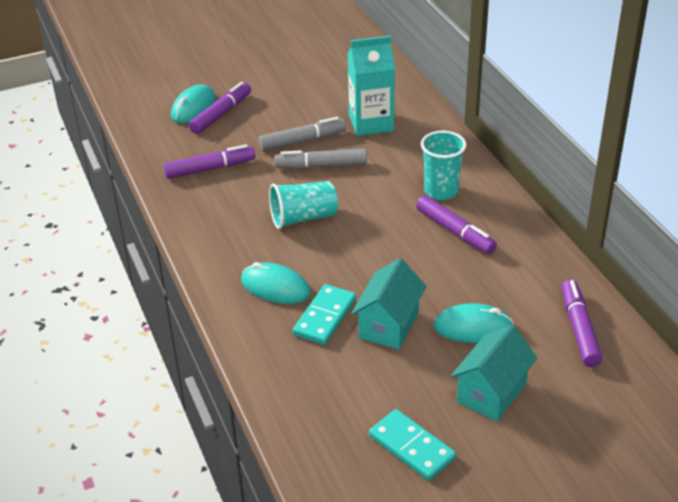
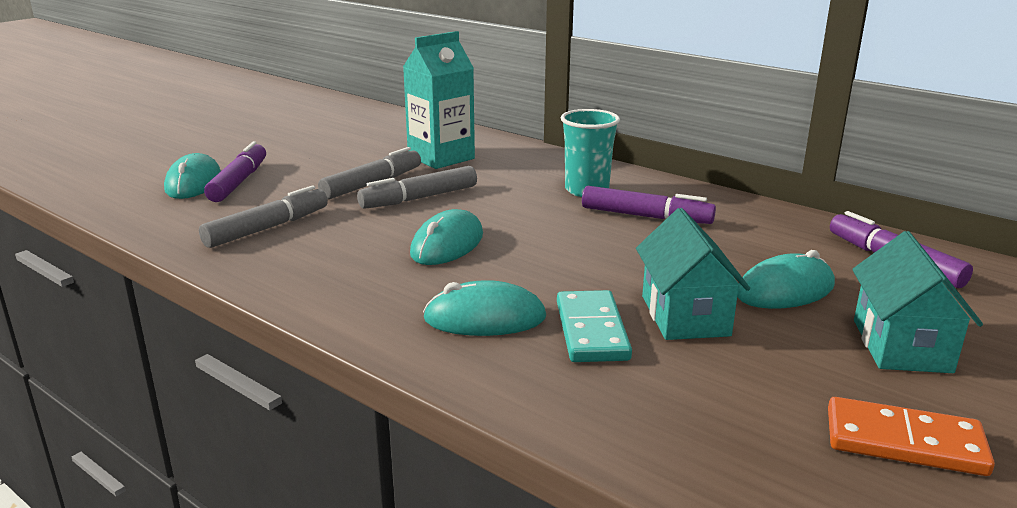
camera: 30 degrees left, 15 degrees down
purple marker [163,144,255,179] -> grey marker [199,185,328,248]
turquoise cup [269,181,338,229] -> turquoise mouse [410,209,483,265]
turquoise domino [369,409,456,481] -> orange domino [828,397,995,476]

